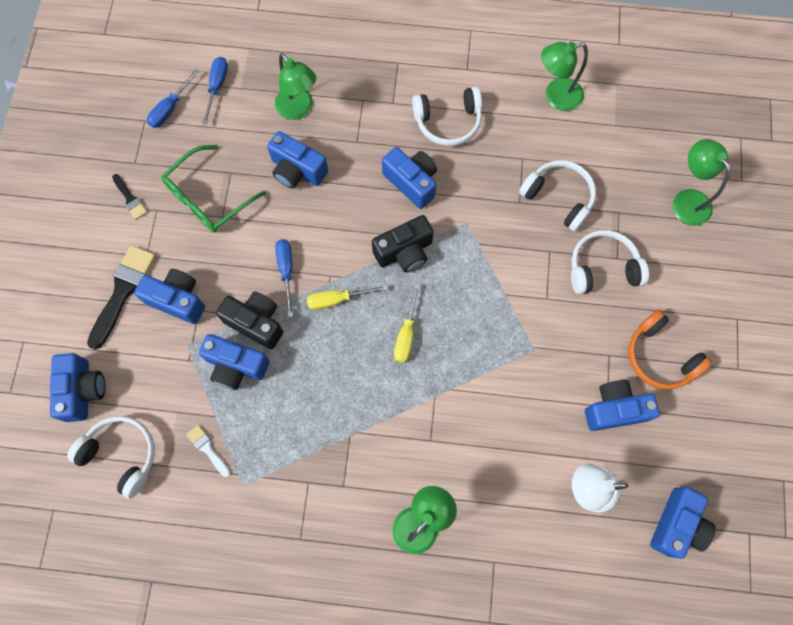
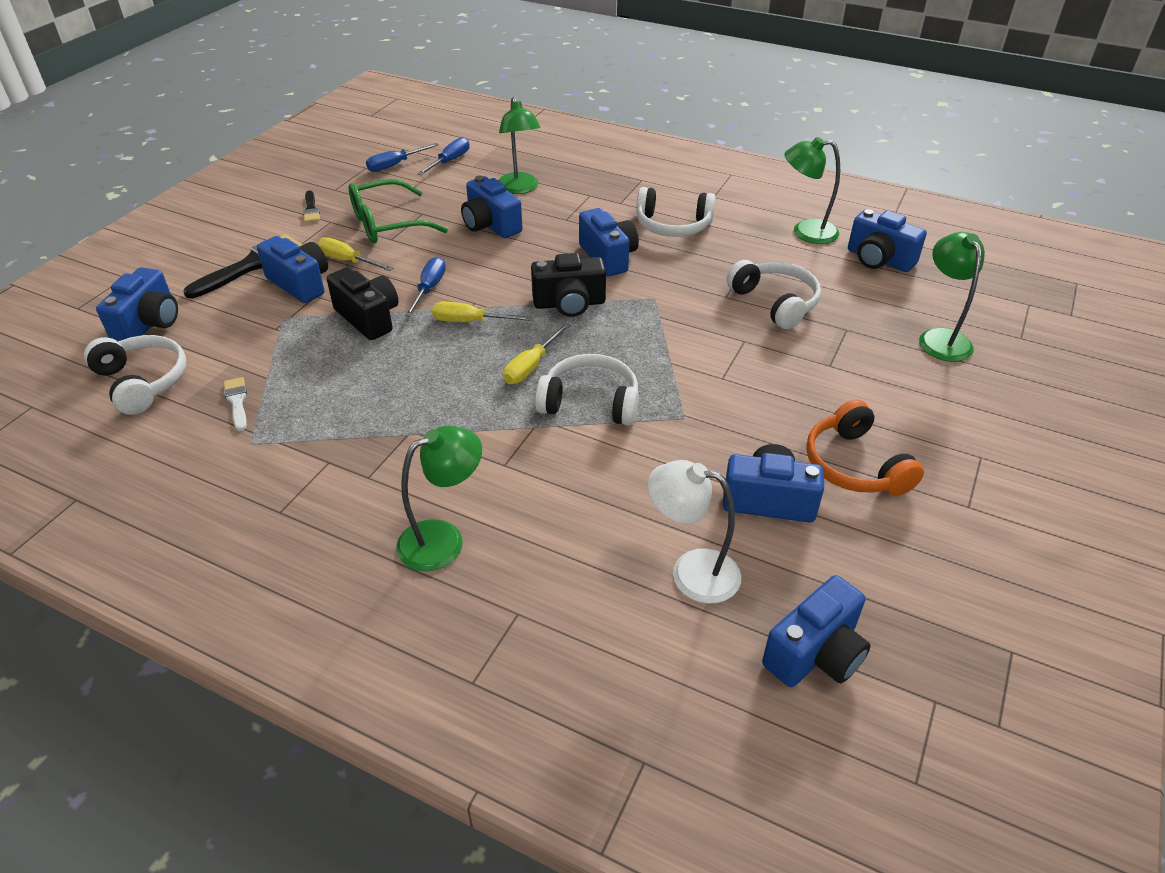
camera: 20 degrees right, 30 degrees down
blue camera [199,334,270,390] -> blue camera moved to [848,209,927,272]
white headphones [571,230,649,294] -> white headphones moved to [535,354,639,426]
none -> yellow screwdriver [317,237,393,271]

